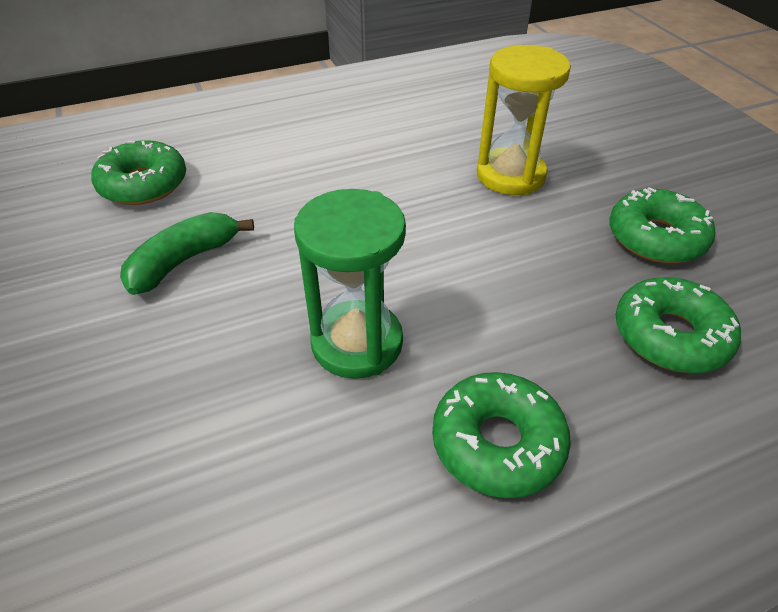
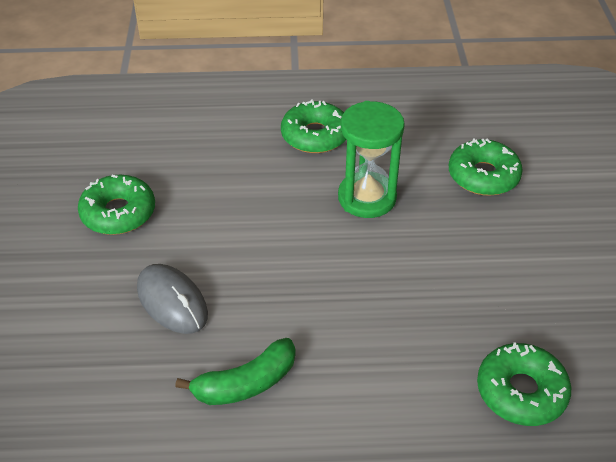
camera: 160 degrees left, 0 degrees up
green banana [120,212,254,295] -> green banana moved to [175,338,295,405]
yellow hourglass [477,45,571,195] -> grey mouse [137,264,208,334]
green donut [615,277,741,373] -> green donut moved to [449,138,523,196]

